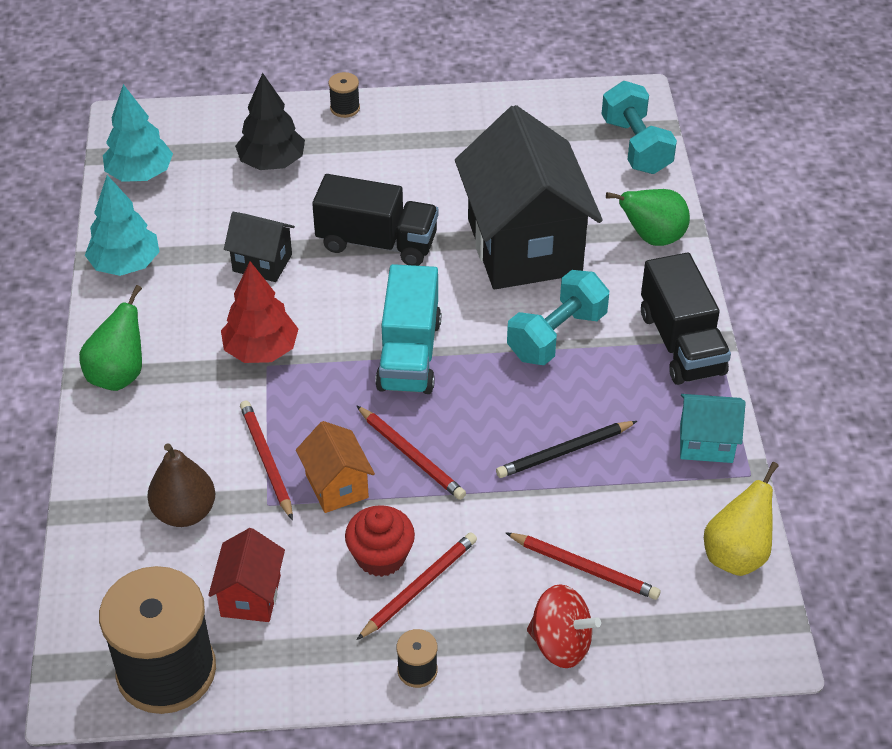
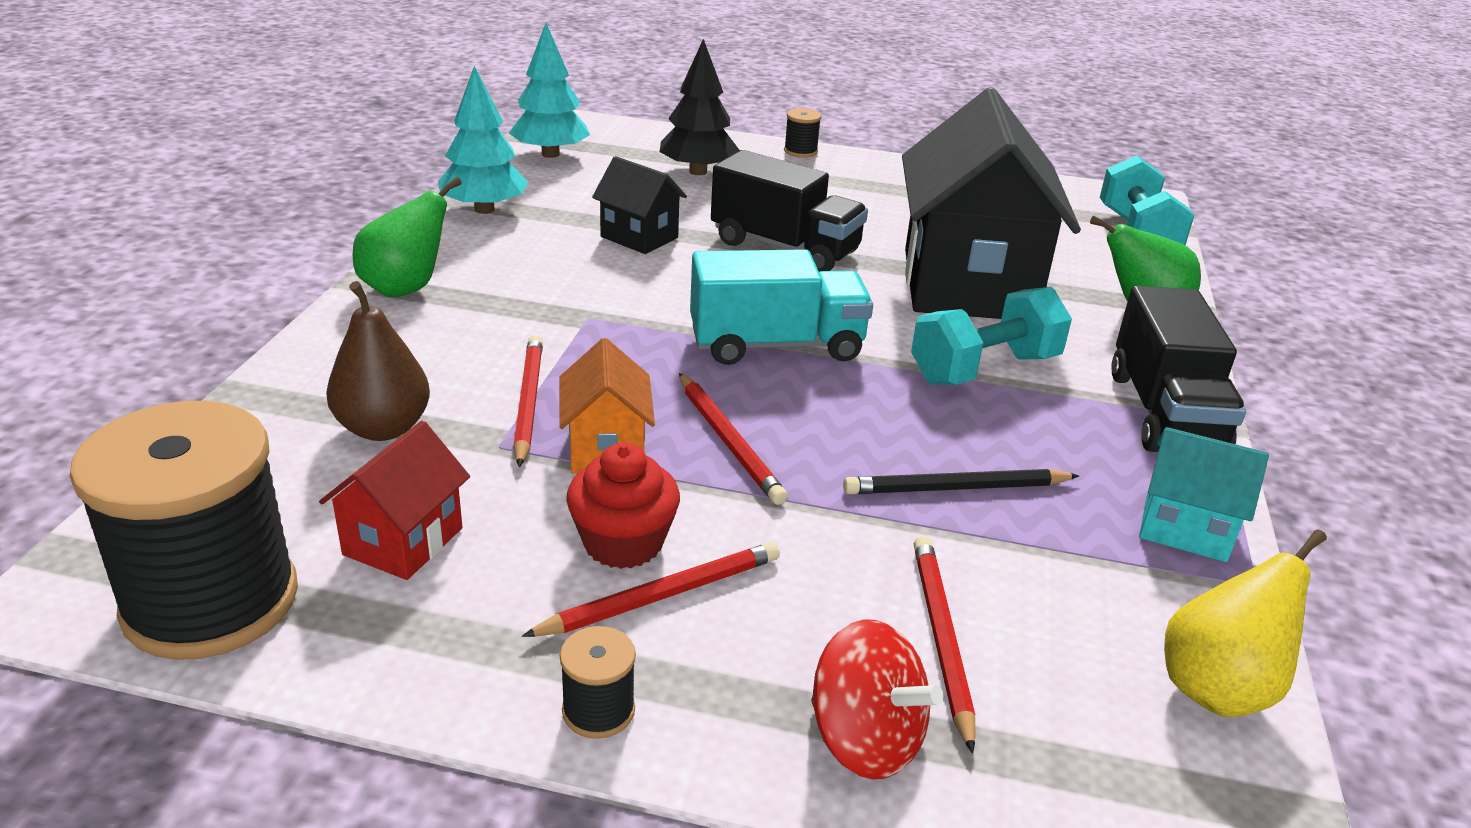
camera: 15 degrees right, 15 degrees down
red tree [221,261,298,363] -> none
turquoise truck [375,264,441,394] -> turquoise truck turned 120 degrees counterclockwise [690,249,873,365]
red pencil [505,532,660,600] -> red pencil turned 135 degrees counterclockwise [914,536,975,754]

